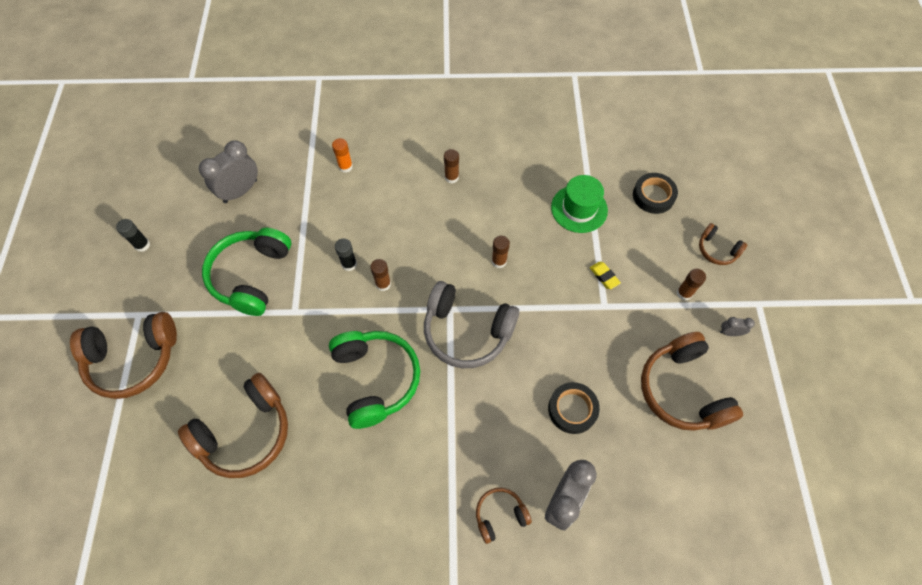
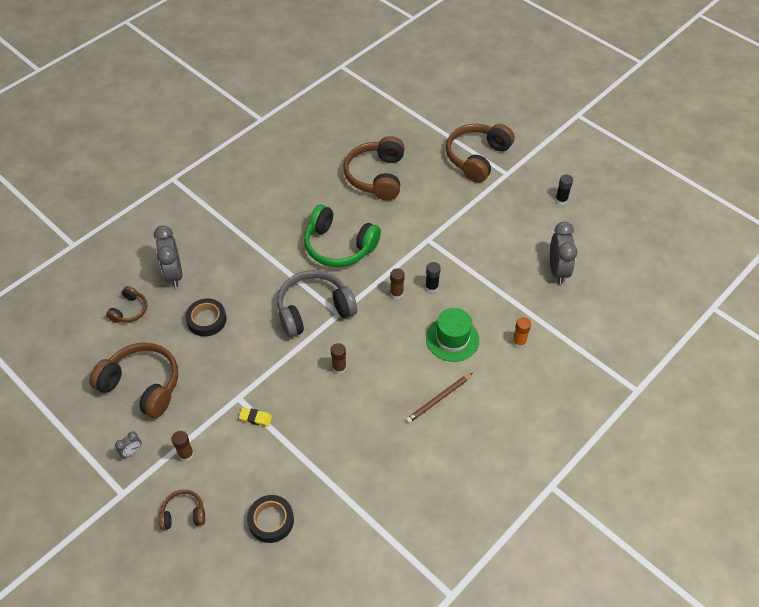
camera: 135 degrees right, 10 degrees down
green headphones [202,228,291,316] -> none
brown glue stick [444,149,459,183] -> brown pencil [406,373,473,423]
brown headphones [476,488,532,544] -> brown headphones moved to [106,286,147,323]
green hat [551,175,608,233] -> green hat moved to [426,308,479,362]

